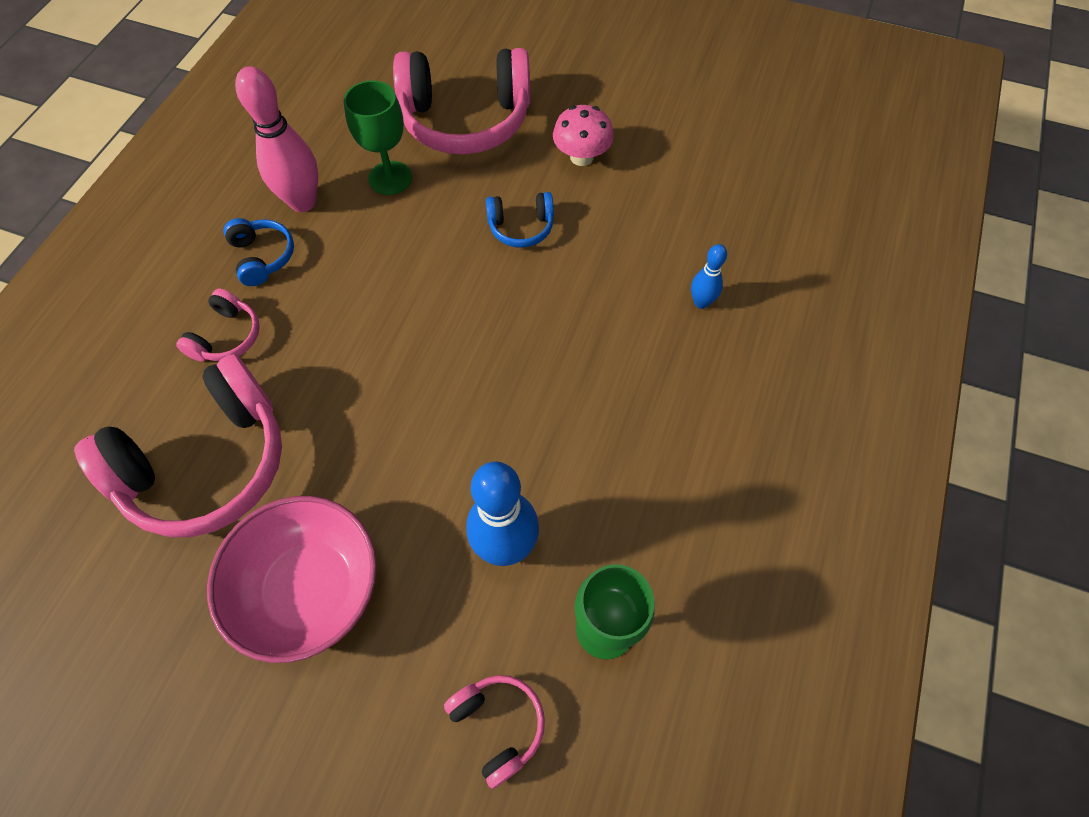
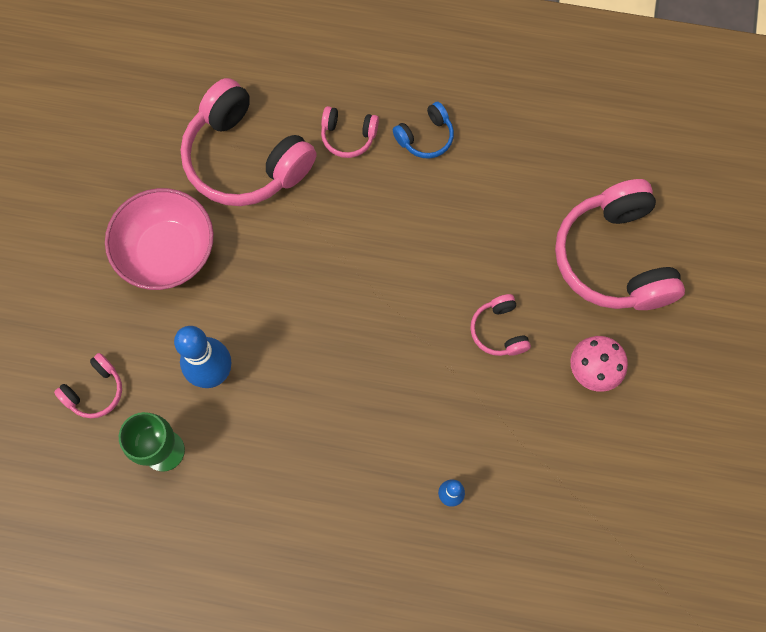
camera: 80 degrees right, 10 degrees up
pink bowling pin [235,66,318,212] -> none
green goblet [344,80,412,195] -> none
blue headphones [486,192,554,248] -> pink headphones [470,294,531,356]

